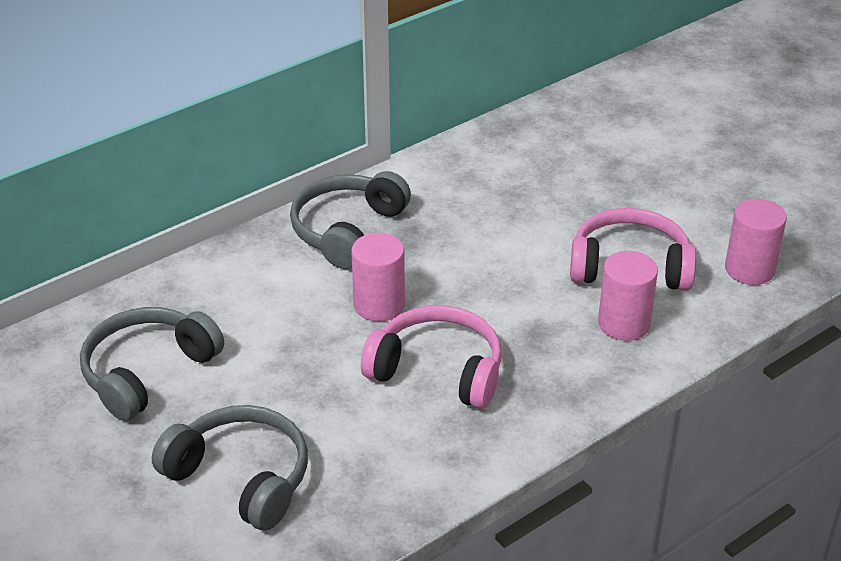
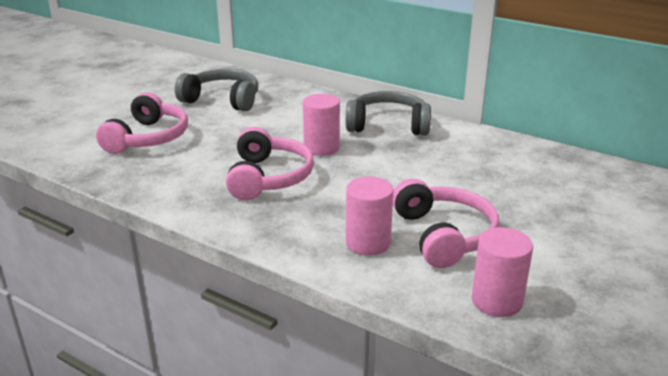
camera: 70 degrees right, 10 degrees down
grey headphones [152,405,308,531] -> pink headphones [96,92,188,154]

